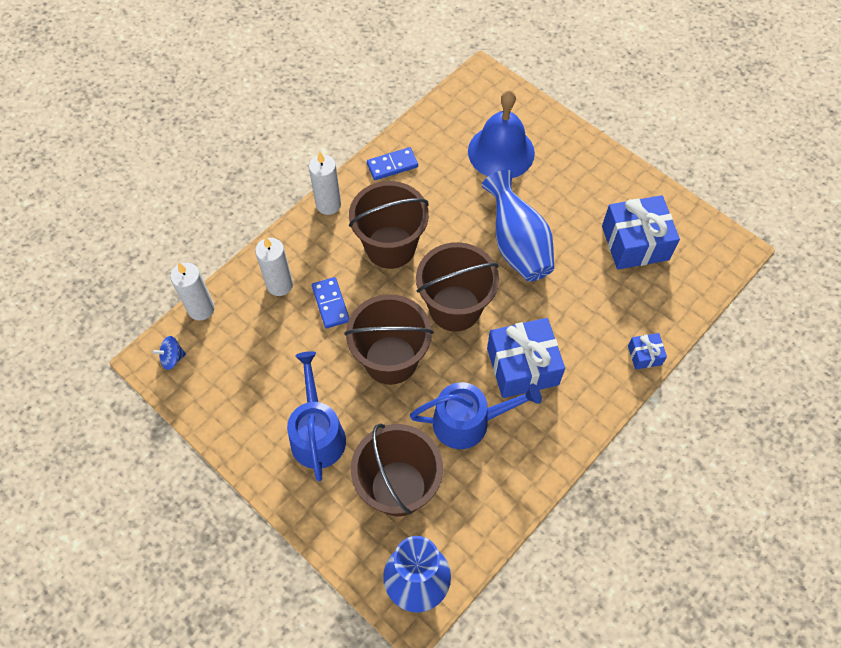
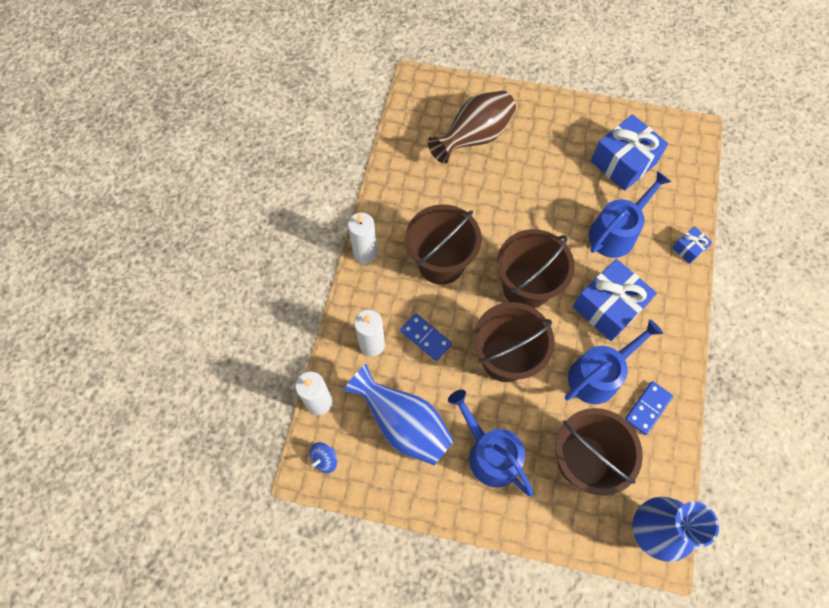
camera: 30 degrees left, 5 degrees up
blue domino [367,147,418,180] -> blue domino moved to [625,381,673,435]
blue bell [468,90,535,178] -> brown vase [428,91,516,164]
blue vase [482,170,554,282] -> blue vase moved to [344,364,454,465]
none -> blue watering can [589,171,671,258]

